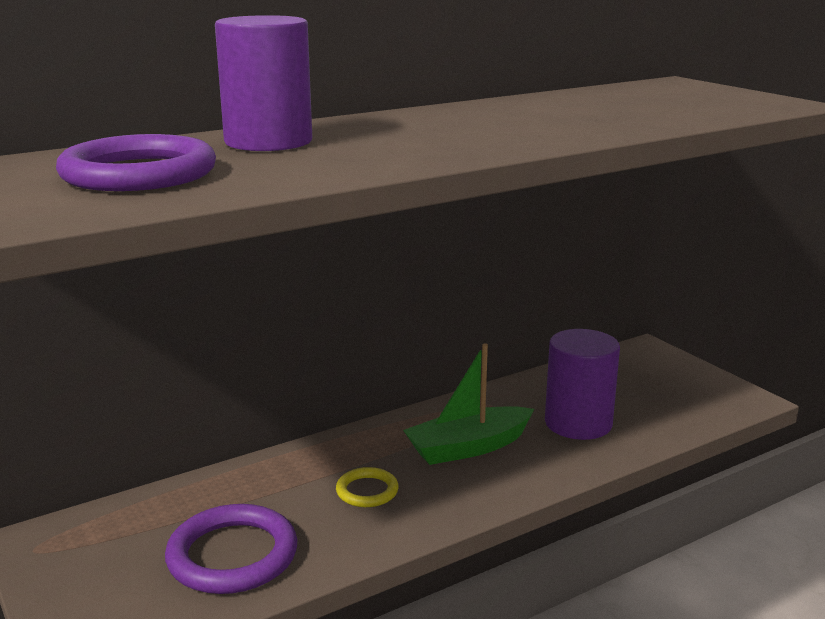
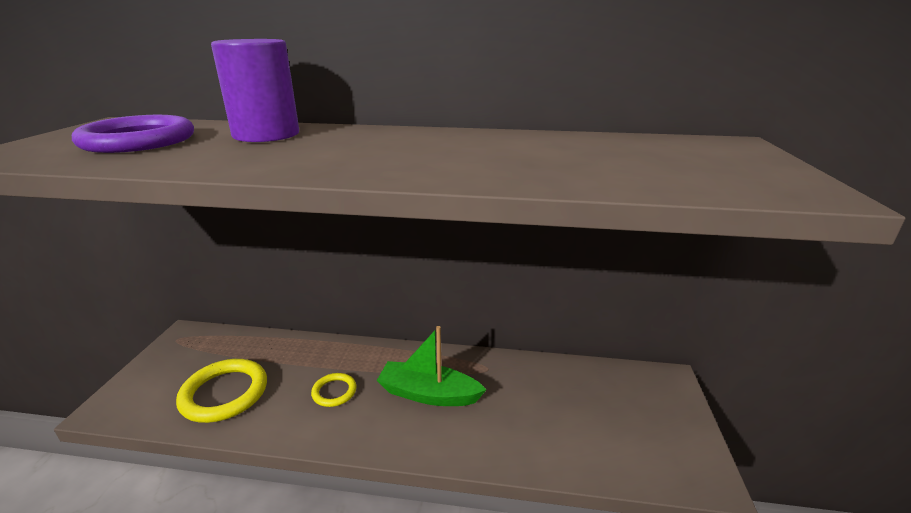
camera: 40 degrees right, 5 degrees up
purple ring [165,504,297,594] -> yellow ring [176,359,267,423]
purple cylinder [545,329,620,440] -> none

